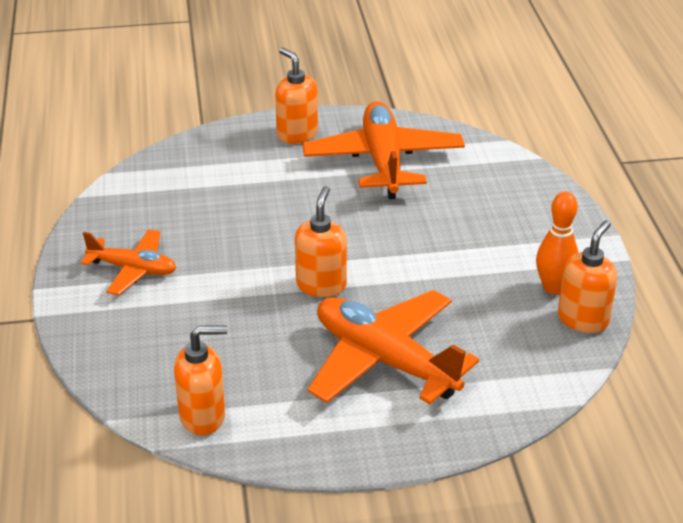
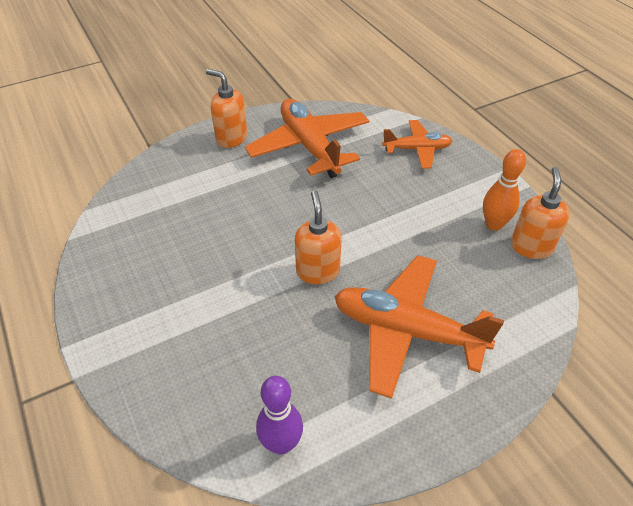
camera: 20 degrees left, 10 degrees up
orange plane [81,229,176,295] -> orange plane moved to [382,120,452,169]
orange soap dispenser [174,325,227,435] -> purple bowling pin [256,376,303,455]

